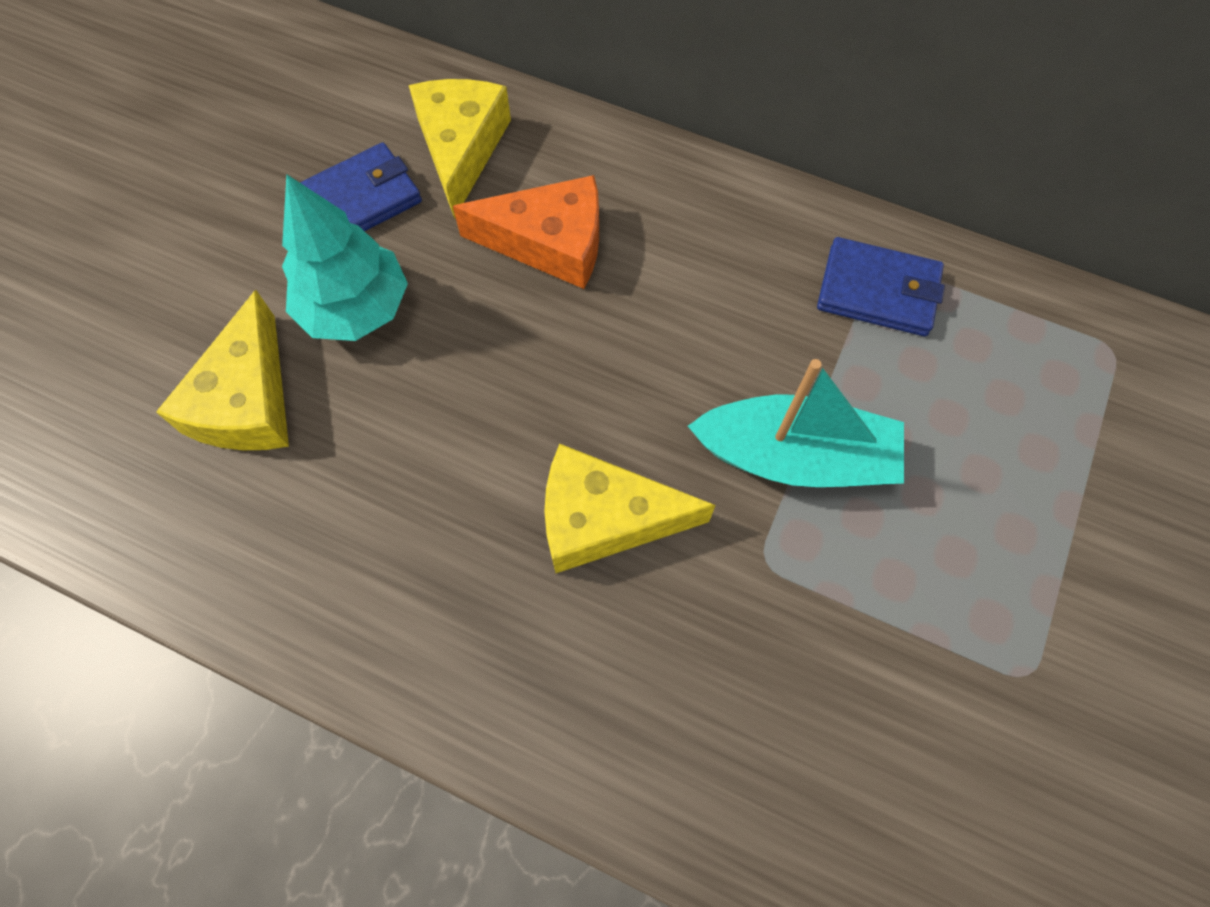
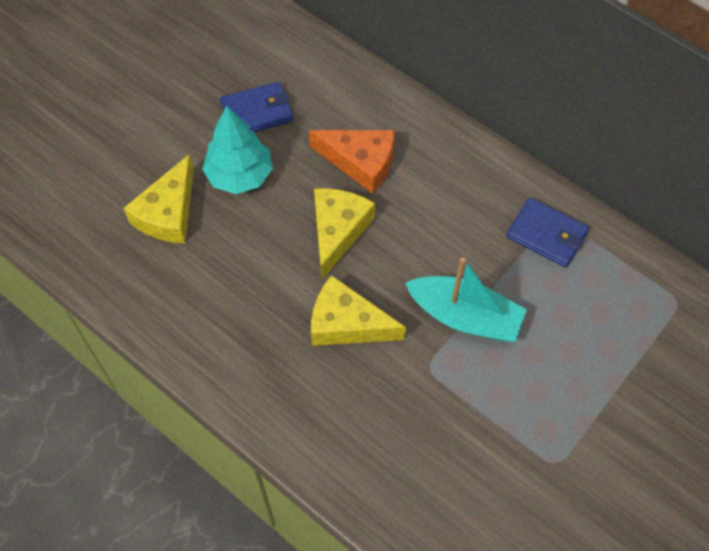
camera: 15 degrees right, 5 degrees down
yellow cheese [409,79,511,219] -> yellow cheese moved to [314,188,375,279]

